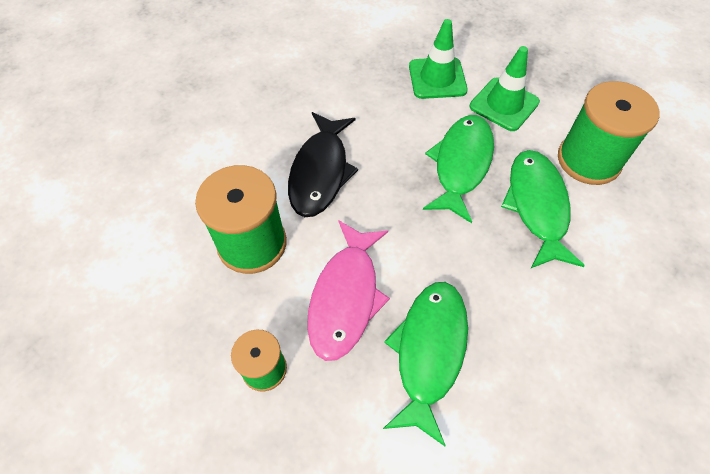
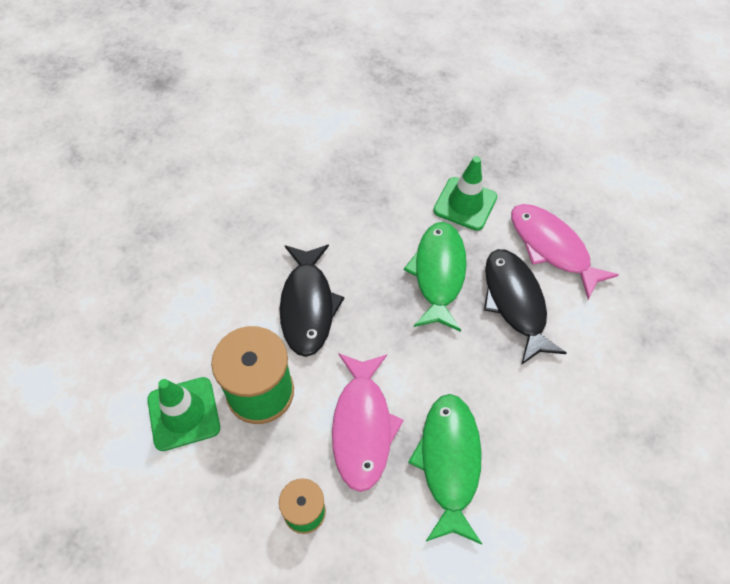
camera: 15 degrees left, 0 degrees up
green traffic cone [409,19,468,99] -> green traffic cone moved to [147,377,220,451]
green fish [501,150,585,269] -> black fish [484,249,567,365]
green spool [558,81,660,185] -> pink fish [511,204,619,299]

